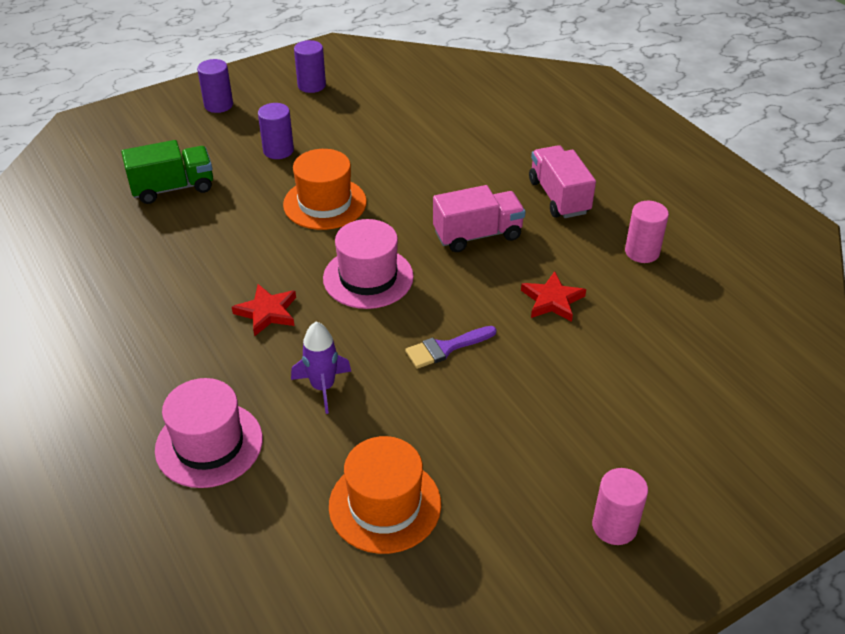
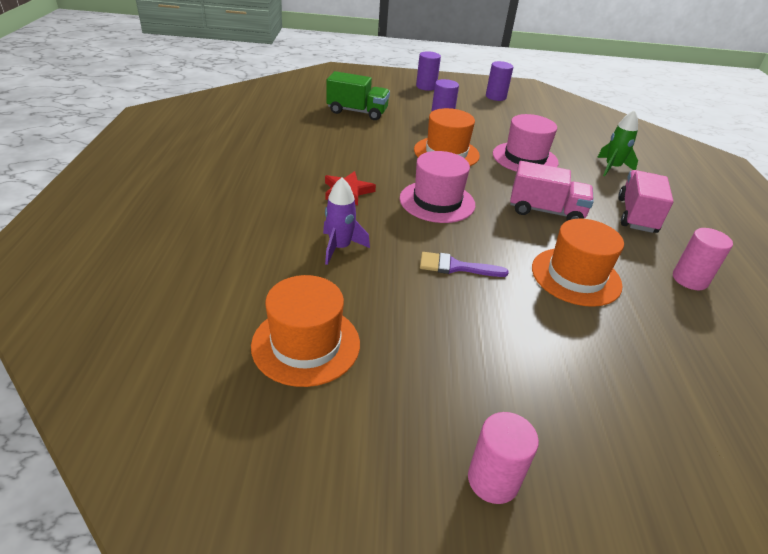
camera: 30 degrees right, 5 degrees down
pink hat [155,378,263,488] -> pink hat moved to [493,114,559,172]
red star [521,271,586,322] -> orange hat [532,219,624,307]
none -> green rocket [597,110,638,176]

